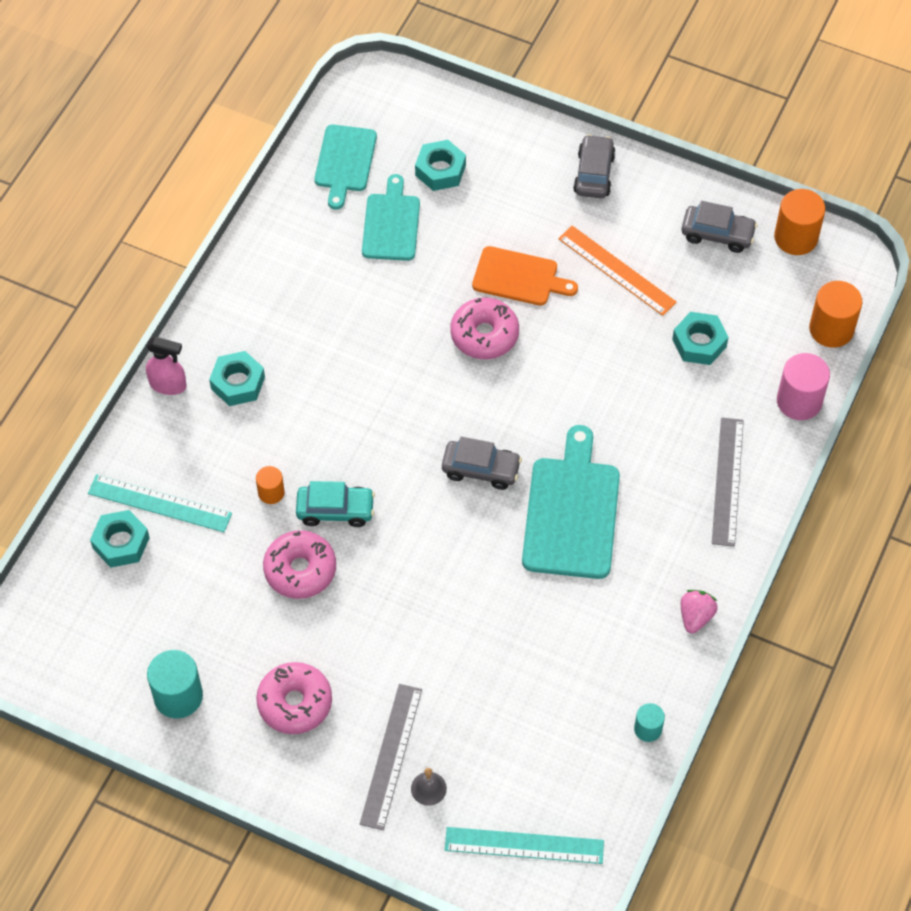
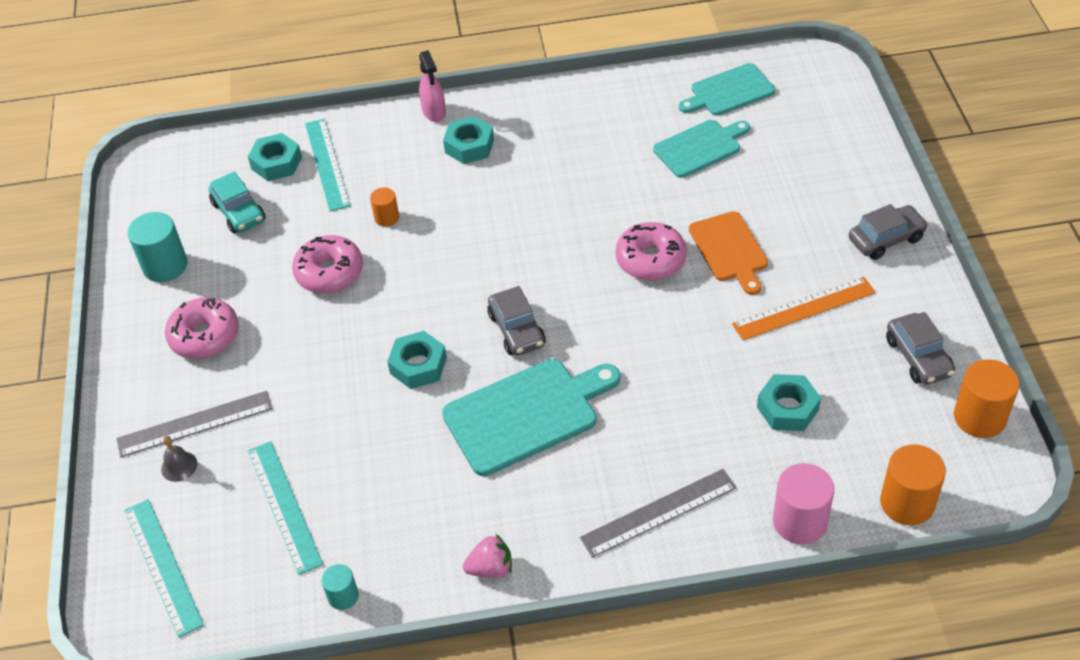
camera: 60 degrees right, 10 degrees down
turquoise car [296,481,375,527] -> turquoise car moved to [209,171,266,234]
turquoise nut [415,140,466,191] -> turquoise nut moved to [387,331,447,389]
orange ruler [558,226,677,316] -> orange ruler turned 60 degrees clockwise [732,277,876,341]
none -> turquoise ruler [248,441,323,575]

